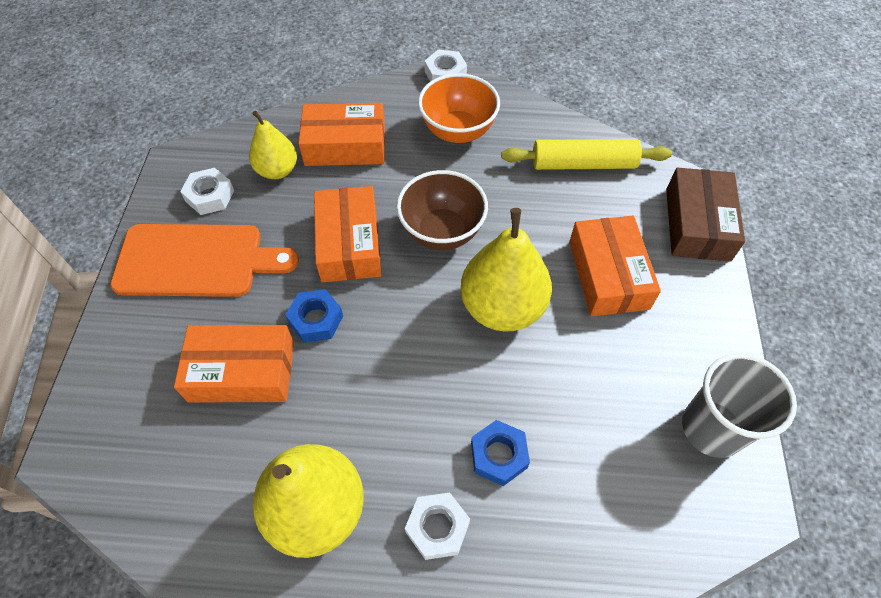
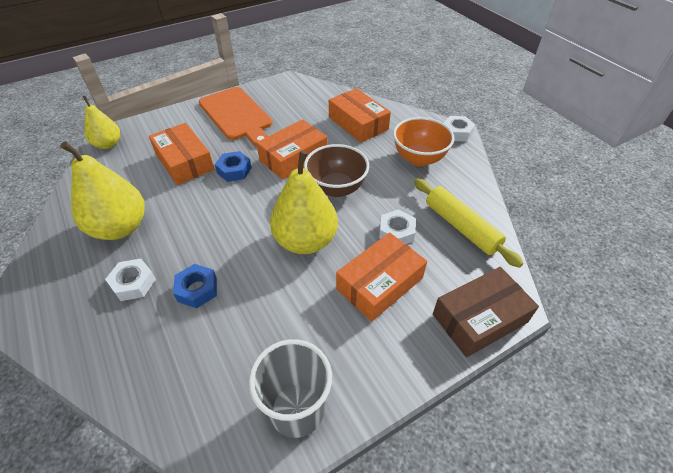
camera: 55 degrees right, 10 degrees down
white nut [180,168,234,215] -> white nut moved to [379,210,416,244]
yellow pear [249,111,297,179] -> yellow pear moved to [82,96,120,149]

